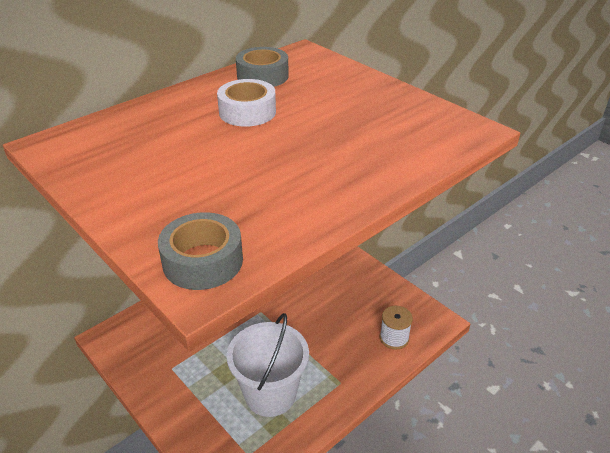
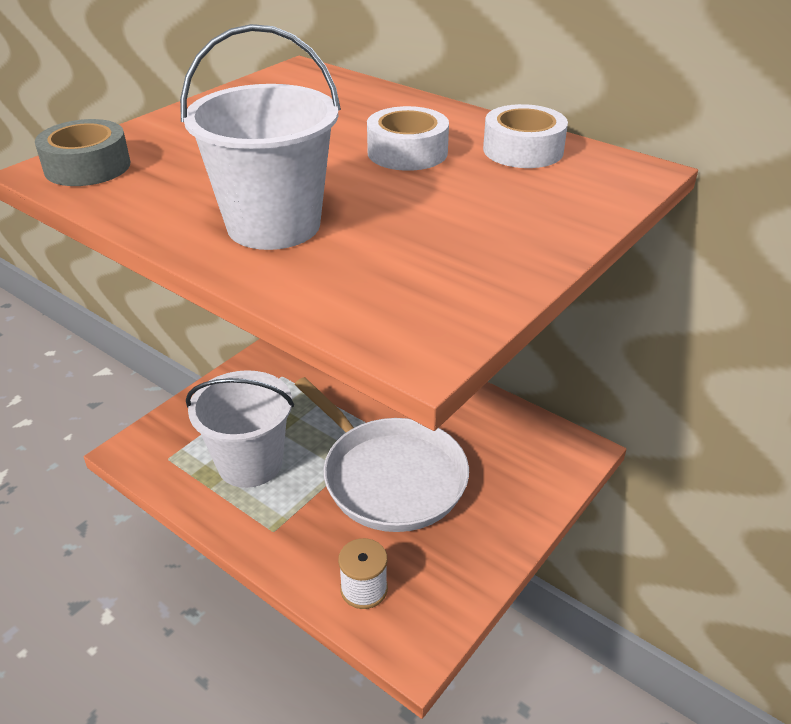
camera: 80 degrees right, 0 degrees up
grey tape [236,47,289,87] -> white tape [483,104,568,168]
none -> white bucket [180,24,341,250]
none -> white pan [294,377,469,532]

